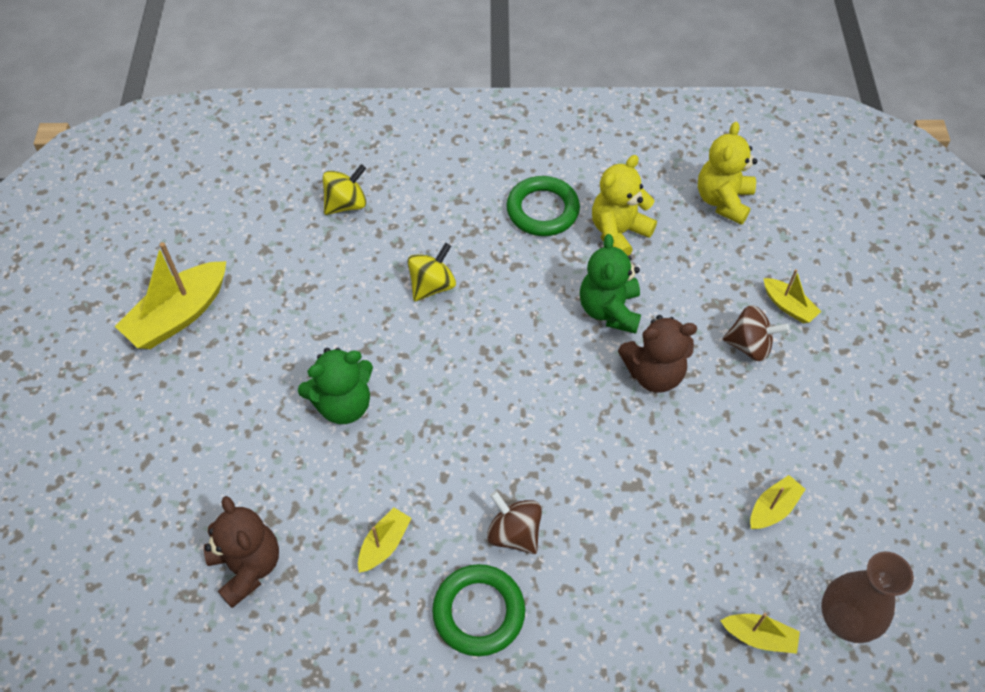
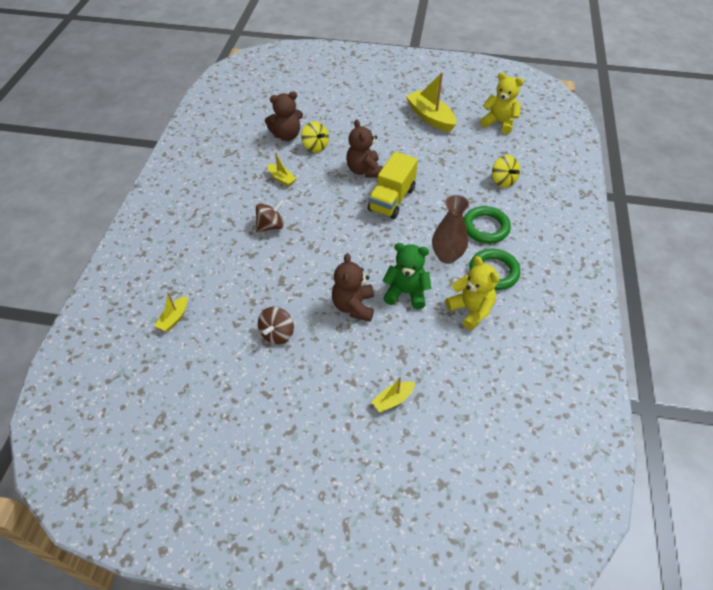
camera: 100 degrees right, 5 degrees down
green teddy bear [298,348,373,424] -> brown teddy bear [346,119,383,177]
yellow spinning top [407,243,456,301] -> yellow spinning top moved to [301,121,329,153]
green ring [432,564,525,656] -> green ring moved to [464,206,511,243]
yellow teddy bear [698,122,757,225] -> yellow teddy bear moved to [480,72,524,134]
brown spinning top [723,305,790,361] -> brown spinning top moved to [258,307,294,344]
yellow boat [750,475,806,529] -> none
brown vase [821,552,914,643] -> brown vase moved to [432,195,469,264]
none -> yellow truck [368,152,418,219]

